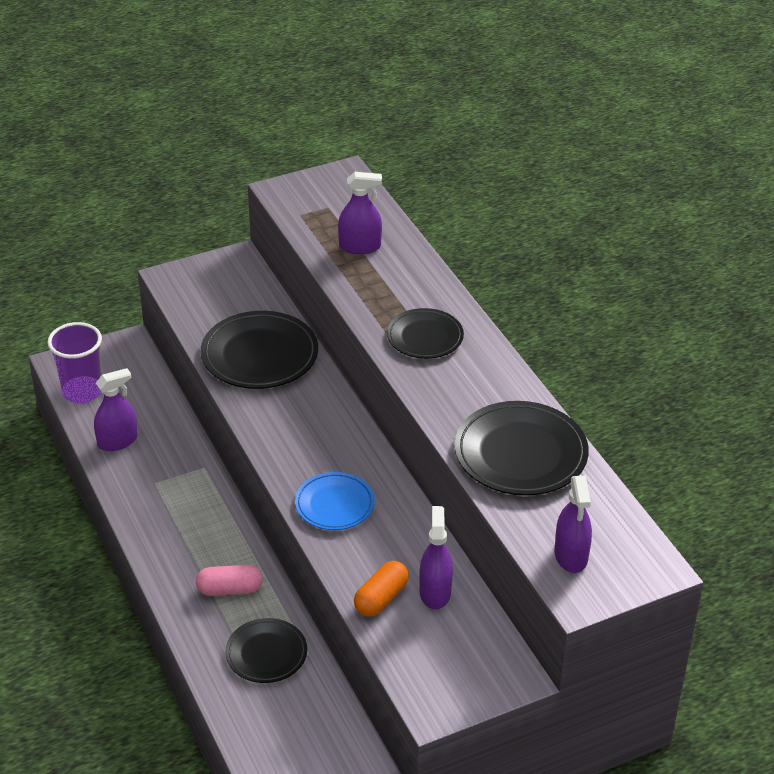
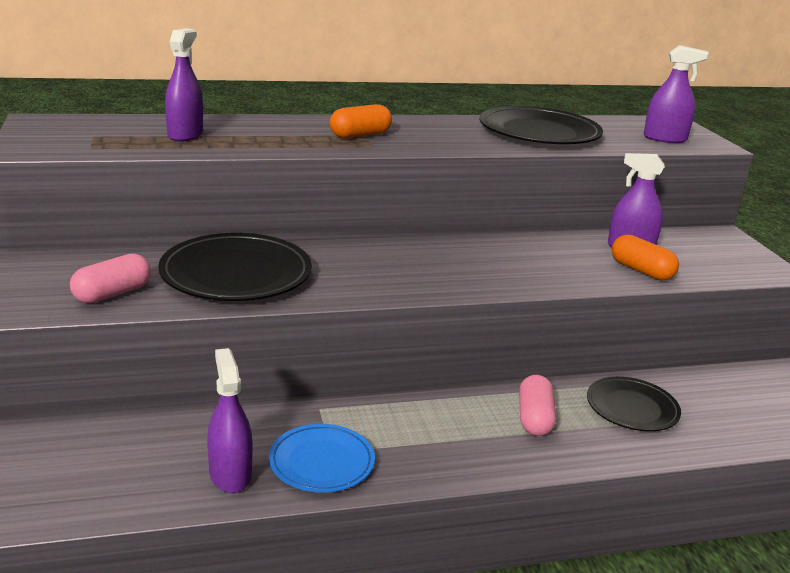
camera: 80 degrees left, 15 degrees down
purple cup [47,322,102,403] -> none
blue plate [295,472,375,530] -> blue plate moved to [269,424,375,492]
black plate [387,308,464,359] -> orange capsule [330,104,392,138]
none -> pink capsule [70,253,151,303]

